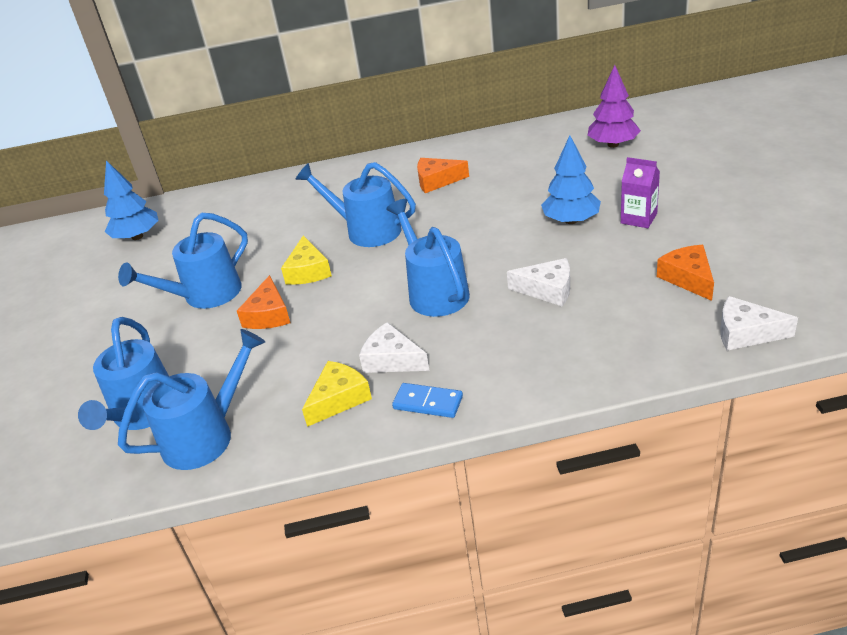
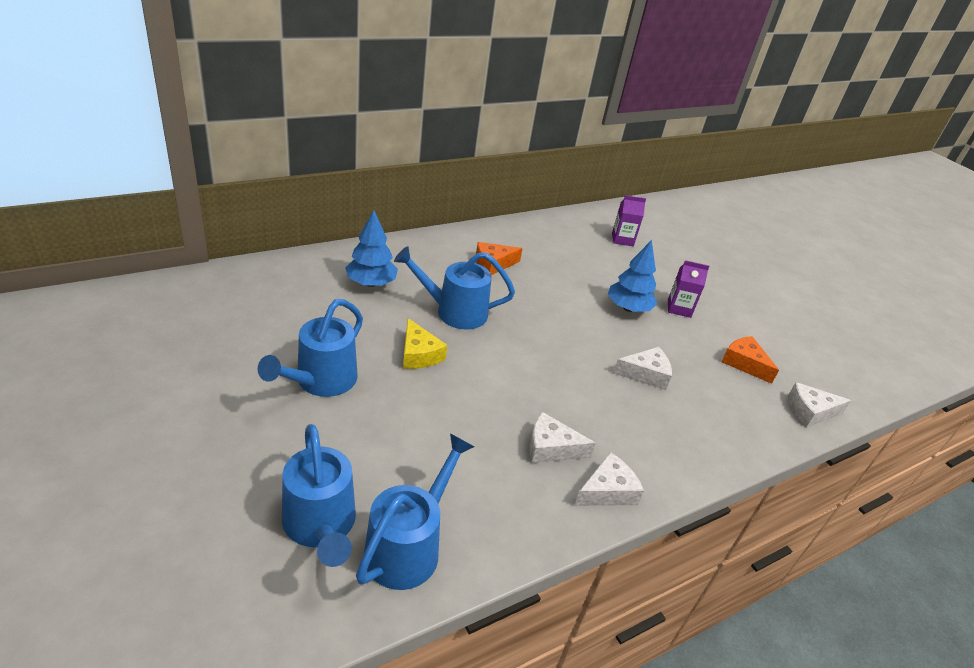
camera: 30 degrees left, 0 degrees up
blue tree [104,160,159,240] -> blue tree moved to [345,210,398,287]
orange cheese [237,275,290,329] -> none
yellow cheese [302,361,372,427] -> none
blue watering can [386,199,470,317] -> none
blue domino [392,383,463,418] -> white cheese [574,452,644,506]
purple tree [588,65,641,148] -> purple carton [612,195,646,246]

